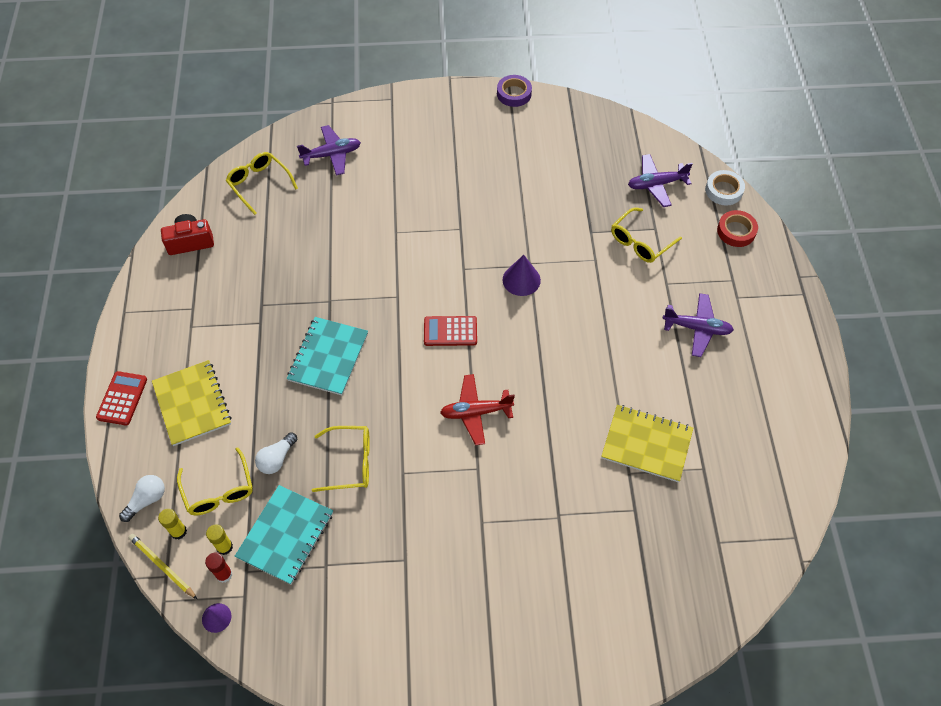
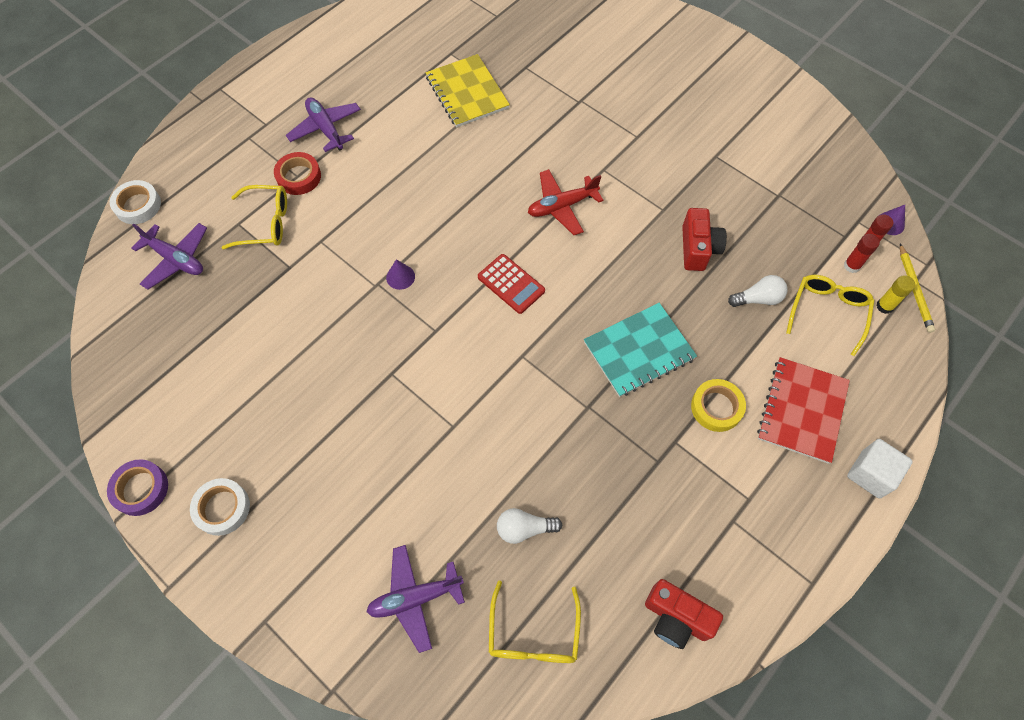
camera: 135 degrees left, 5 degrees up
red calculator [96,371,147,426] -> white cube [847,439,913,498]
white light bulb [119,475,165,522] -> white light bulb moved to [497,508,562,544]
yellow notebook [152,360,232,446] -> red notebook [757,357,850,464]
yellow glue stick [206,524,233,555] -> red glue stick [844,234,880,273]
turquoise notebook [235,485,333,585] -> none
purple plane [297,125,361,176] -> purple plane turned 45 degrees counterclockwise [366,545,465,653]
yellow glasses [312,426,370,492] -> red camera [682,208,727,271]
red plane [440,374,515,445] -> red plane turned 120 degrees clockwise [528,169,603,235]
purple cone [503,255,541,296] -> purple cone [386,259,415,290], size x0.63
red tape [717,210,758,247] -> red tape moved to [274,152,321,195]
none -> white tape [190,478,250,536]
none -> yellow tape [691,379,746,432]

